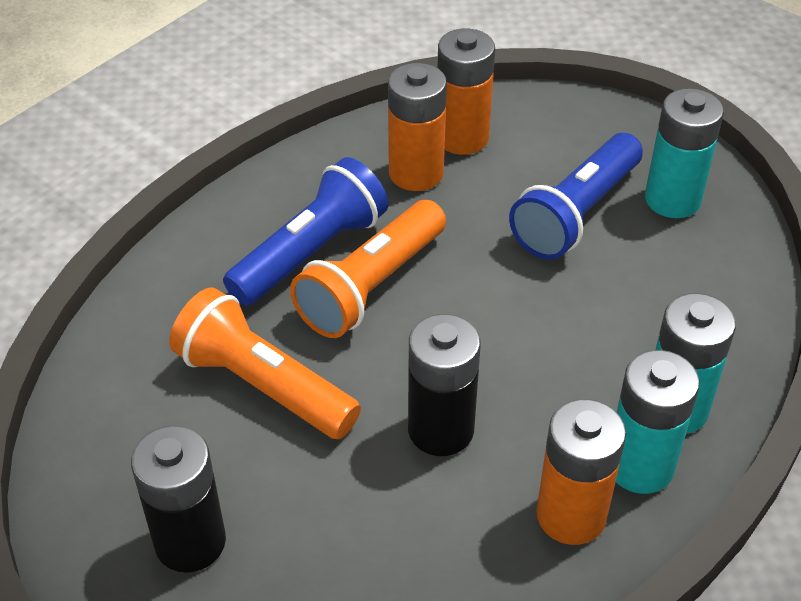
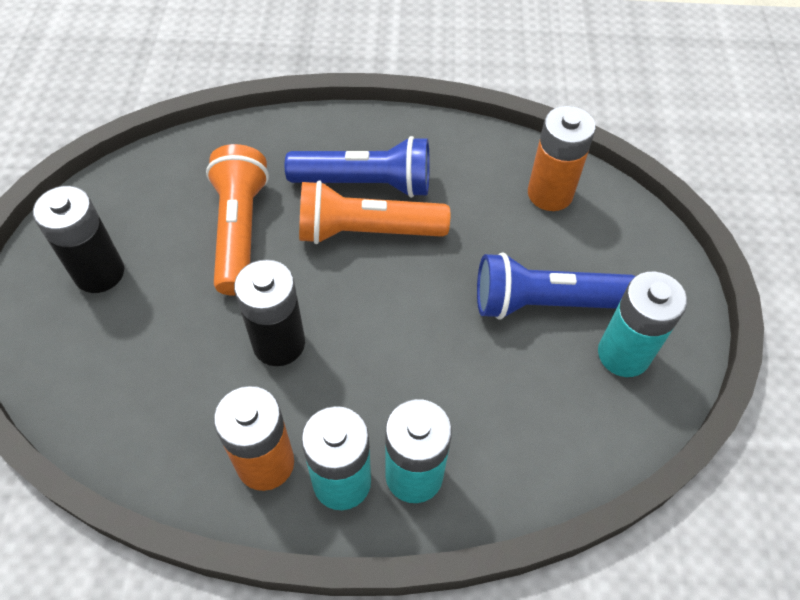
camera: 50 degrees right, 10 degrees up
orange battery [388,63,447,191] -> none

